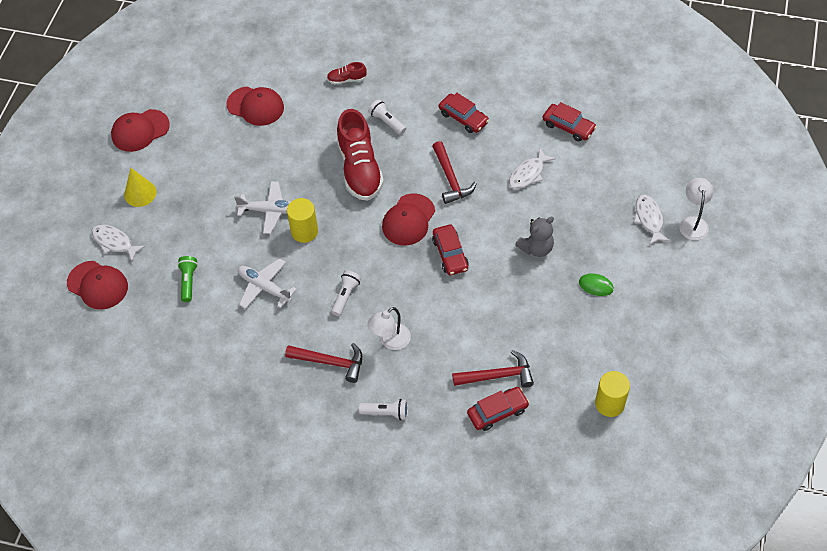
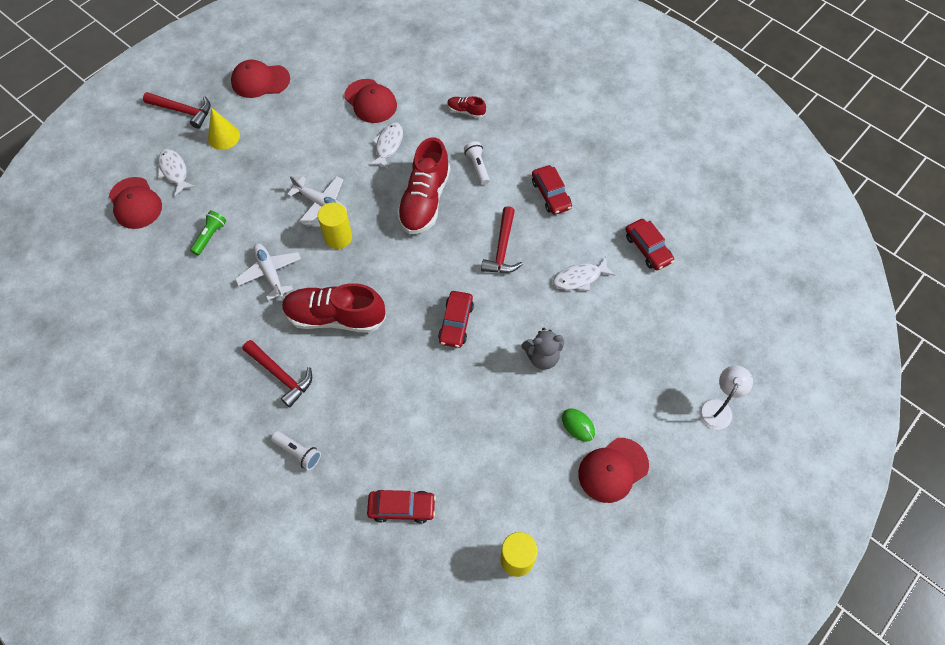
camera: 25 degrees right, 5 degrees up
white flashlight [331,270,361,316] -> red shoe [282,283,386,333]
white lamp [367,307,411,350] -> none
red cap [382,193,435,246] -> red cap moved to [578,438,649,503]
red hammer [452,350,534,388] -> red hammer moved to [143,92,211,129]
white fish [634,195,670,245] -> white fish moved to [369,123,403,170]

